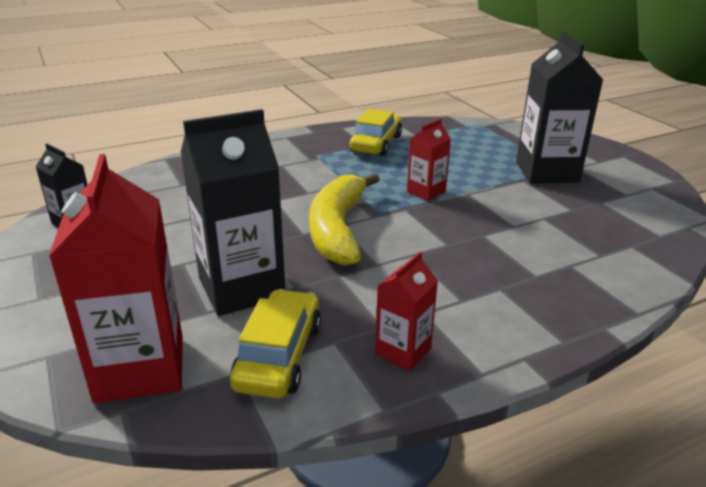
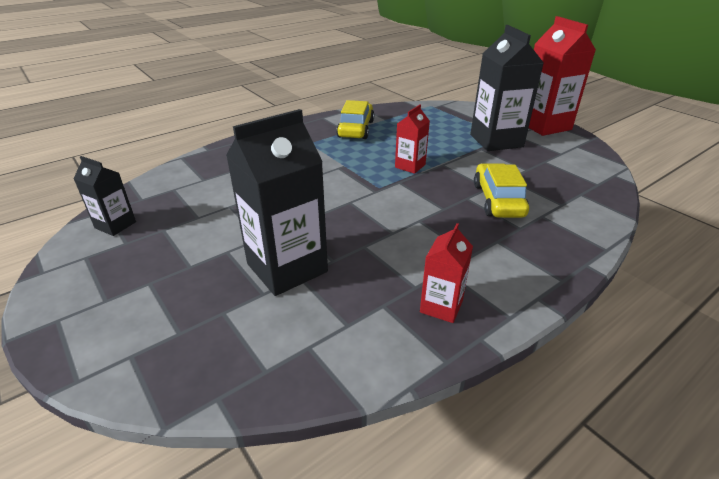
camera: 10 degrees left, 5 degrees up
red carton [49,154,183,403] -> red carton moved to [529,16,596,136]
yellow car [230,289,321,398] -> yellow car moved to [474,163,529,218]
yellow banana [309,173,380,265] -> none

